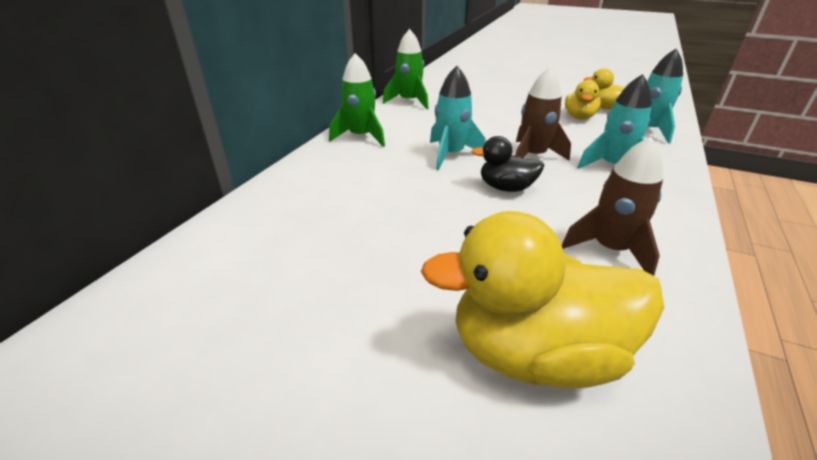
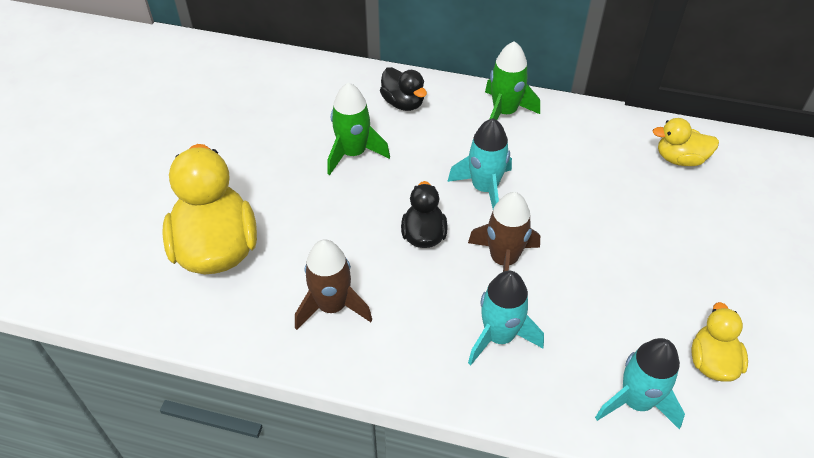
camera: 80 degrees right, 15 degrees up
green rocket [383,29,429,109] -> green rocket moved to [327,82,390,175]
yellow duck [565,80,601,119] -> yellow duck moved to [652,118,719,166]
none -> black duck [380,67,427,111]

